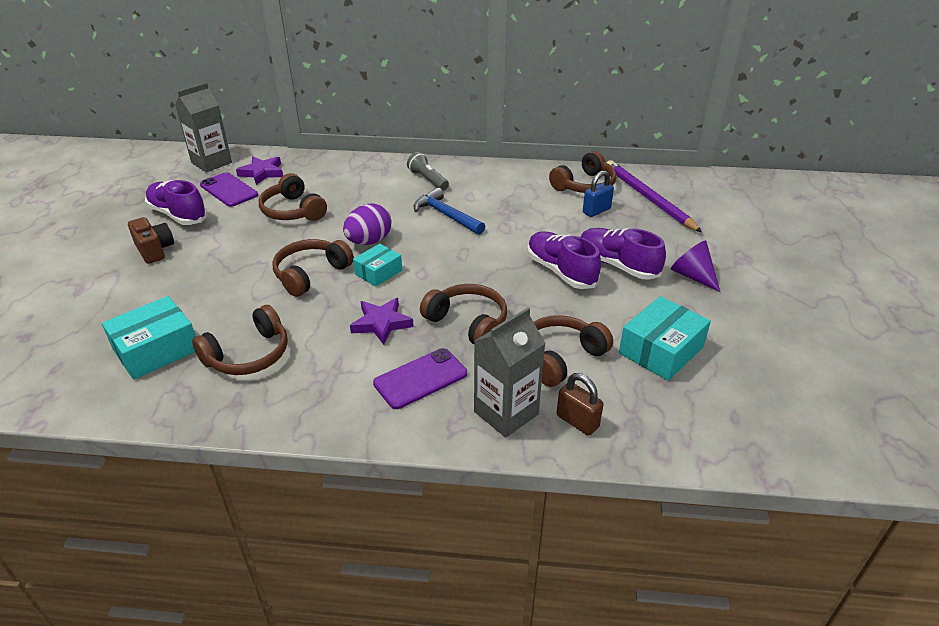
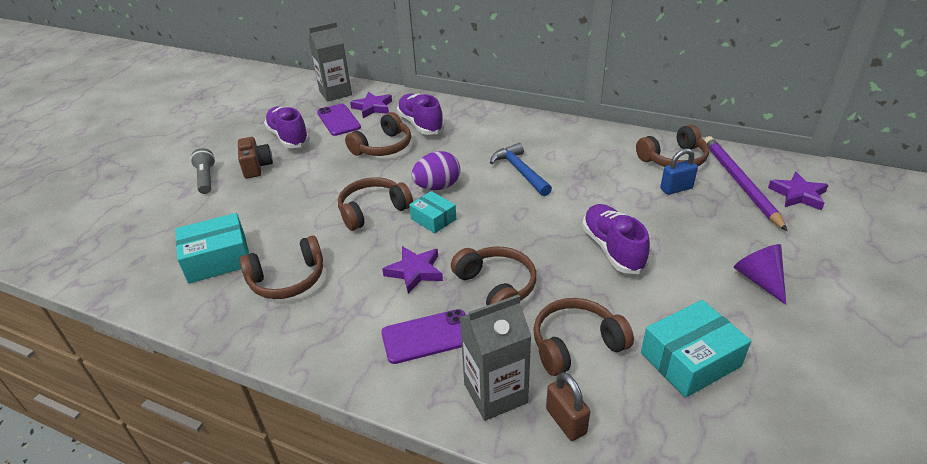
camera: 20 degrees right, 0 degrees up
brown headphones [259,173,327,221] -> brown headphones turned 120 degrees counterclockwise [345,112,411,156]
turquoise box [353,244,402,287] -> turquoise box turned 75 degrees clockwise [409,191,456,233]
grey flashlight [407,152,449,191] -> grey flashlight moved to [190,148,215,194]
purple shoe [581,228,666,280] -> purple shoe moved to [397,94,445,135]
none -> purple star [768,172,828,210]

